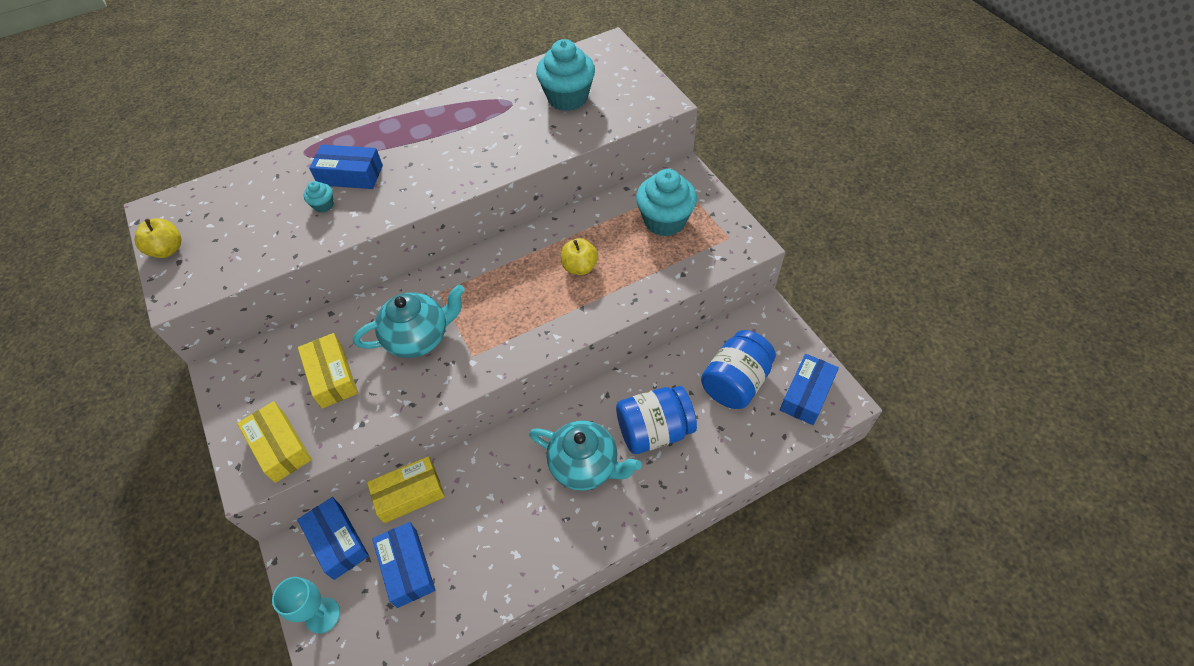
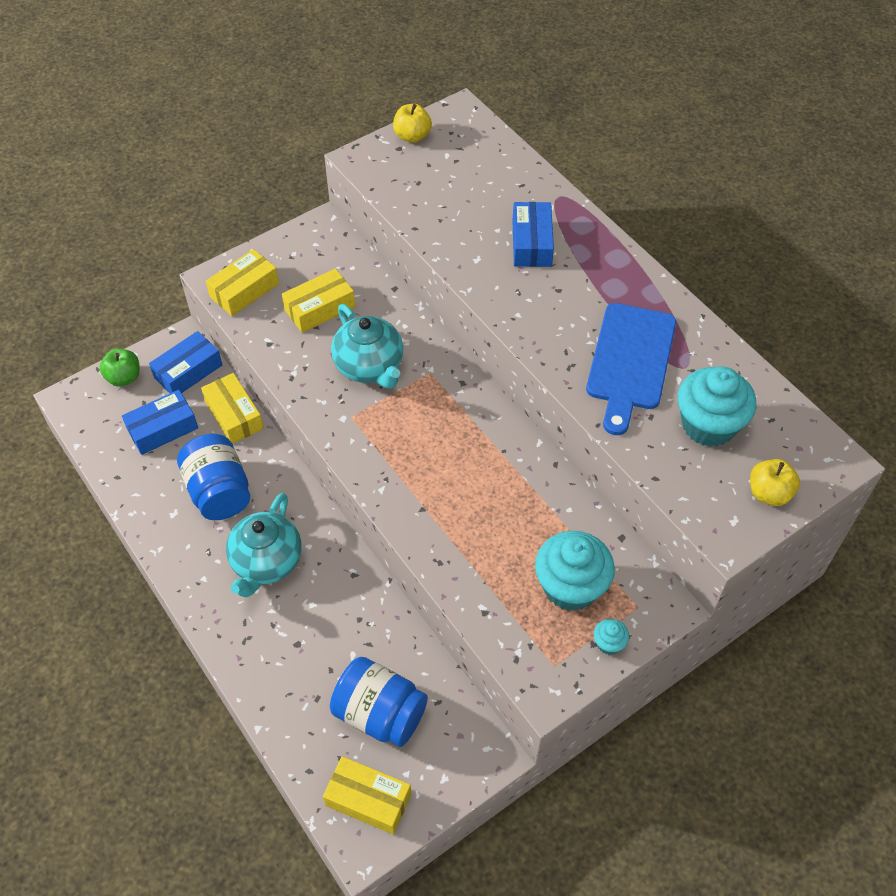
camera: 80 degrees right, 0 degrees up
turquoise goblet [272,577,340,634] -> green apple [99,349,140,387]
turquoise cupcake [303,181,334,213] -> turquoise cupcake moved to [594,619,629,655]
yellow apple [561,238,598,275] -> yellow apple moved to [750,459,800,506]
blue jar [616,386,697,454] -> blue jar moved to [177,434,250,520]
blue box [780,354,839,425] -> yellow box [323,756,411,835]
none -> blue cutting board [586,303,676,435]

